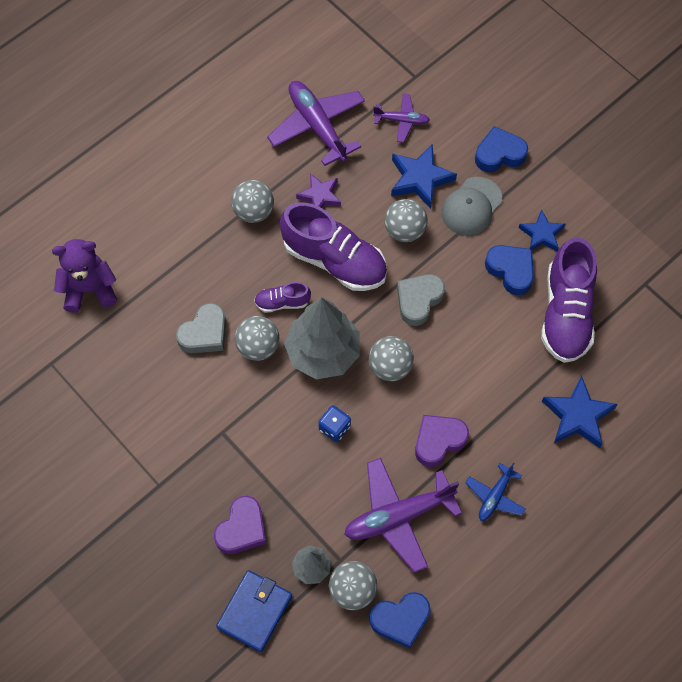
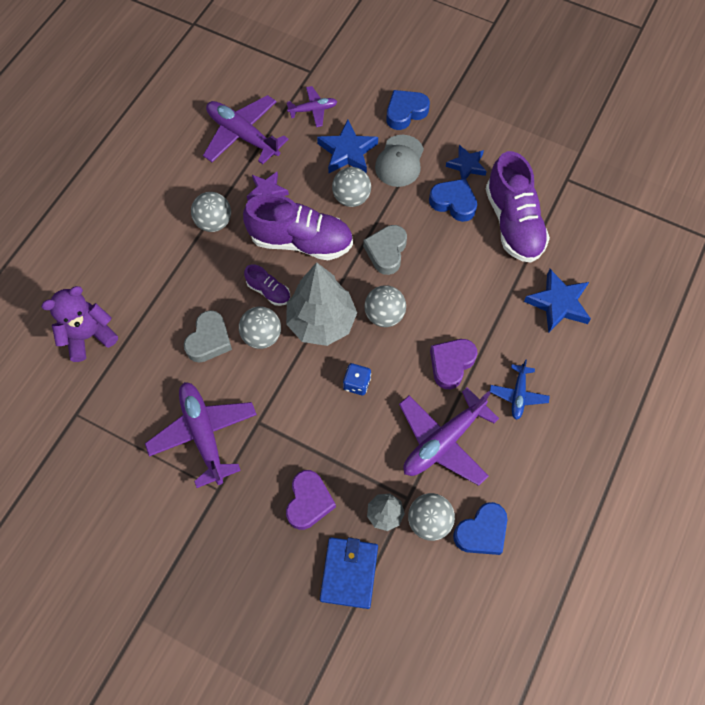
camera: 20 degrees left, 0 degrees up
purple shoe [254,282,311,313] -> purple shoe turned 120 degrees counterclockwise [244,264,290,306]
none -> purple plane [145,382,257,488]

